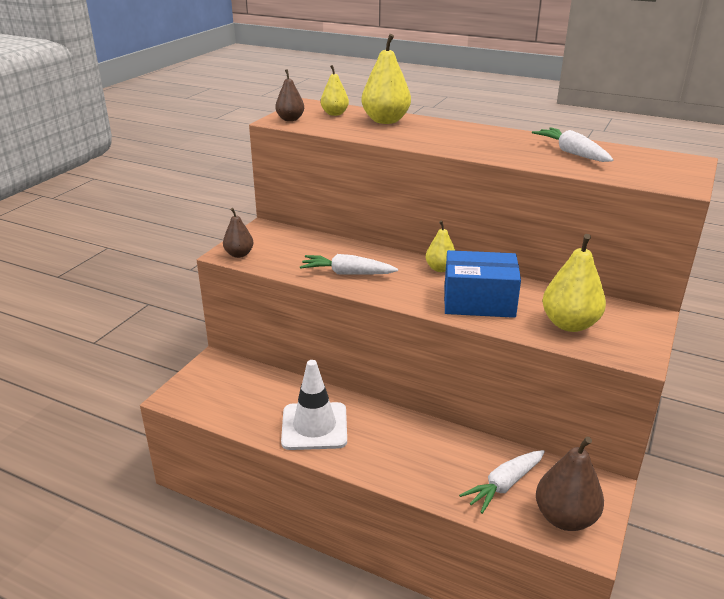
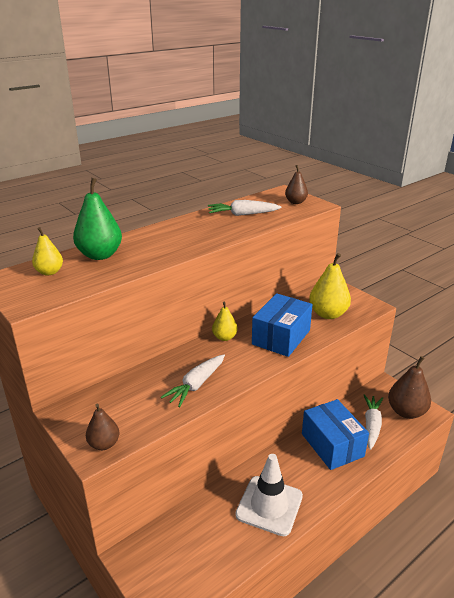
camera: 65 degrees left, 0 degrees up
brown pear [275,69,304,121] -> brown pear moved to [285,165,308,204]
yellow pear [361,34,411,124] -> green pear [73,178,122,260]
white carrot [459,450,545,514] -> white carrot turned 150 degrees counterclockwise [364,394,383,450]
none -> blue box [302,399,369,470]

